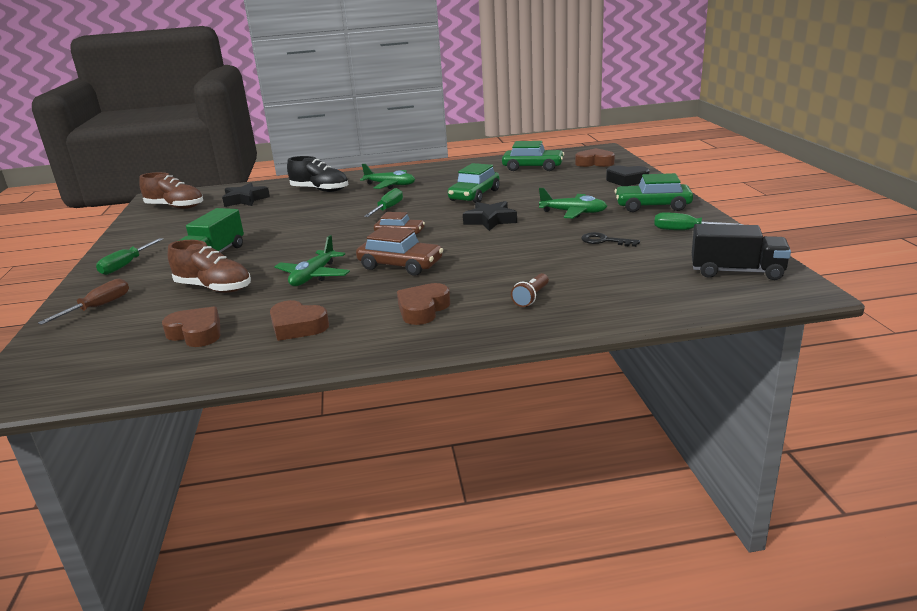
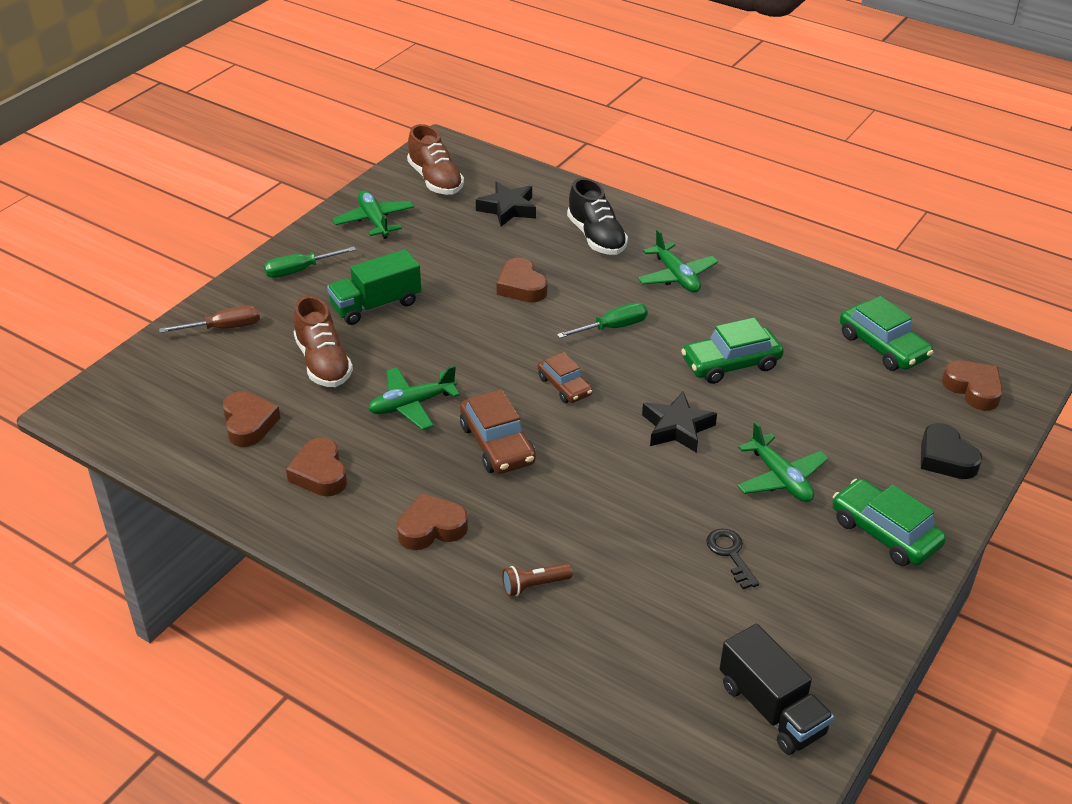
camera: 40 degrees right, 15 degrees up
green screwdriver [654,212,743,230] -> none
none -> green plane [332,191,414,239]
none -> brown heart [497,258,548,302]

